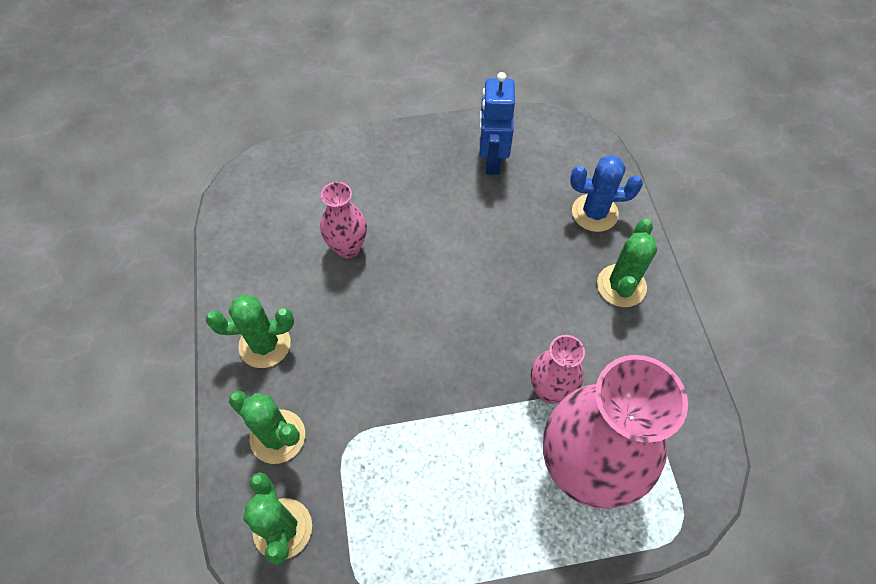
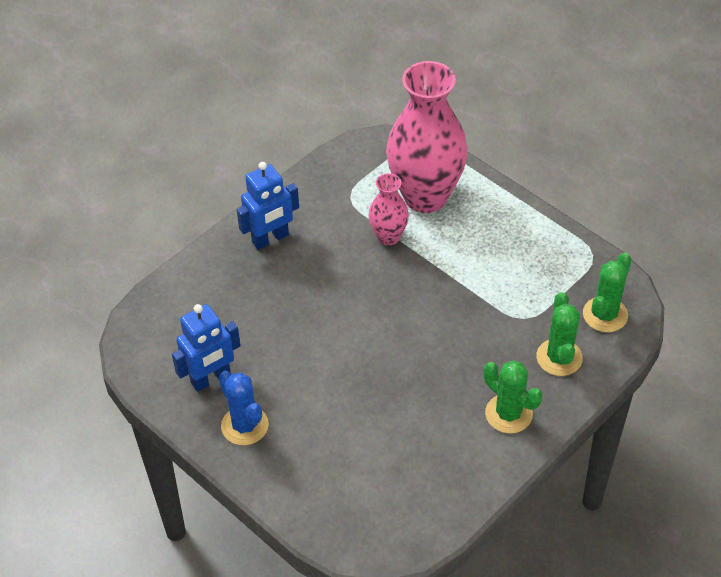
camera: 125 degrees left, 10 degrees down
pink vase [320,182,367,259] -> none
blue cactus [570,155,643,232] -> blue cactus moved to [219,371,269,445]
green cactus [597,219,657,307] -> blue robot [237,162,299,250]

